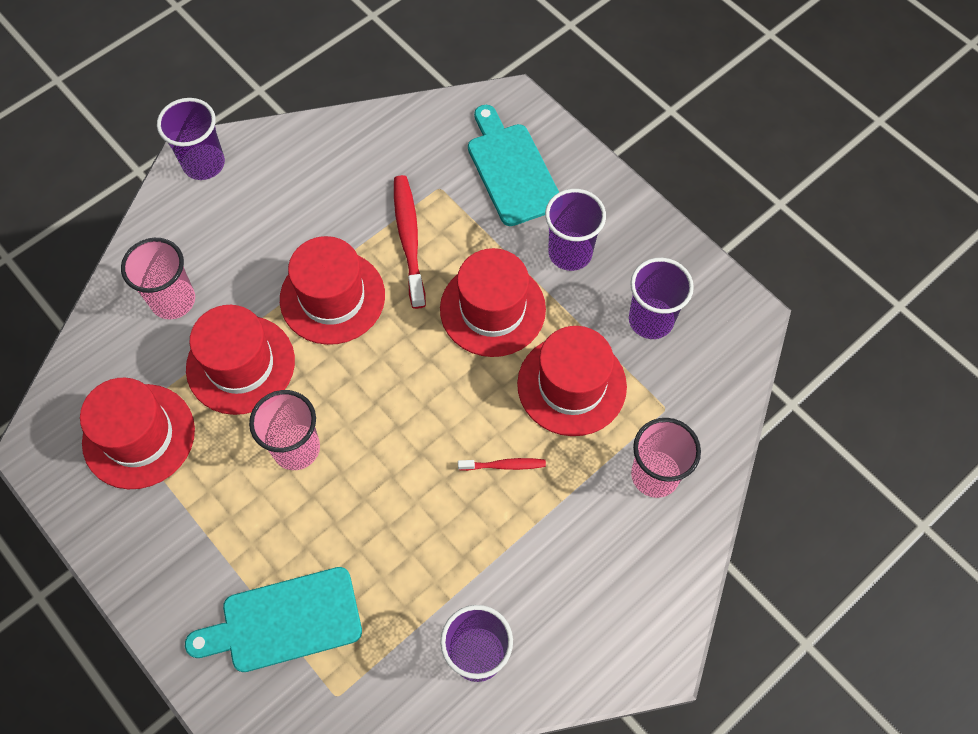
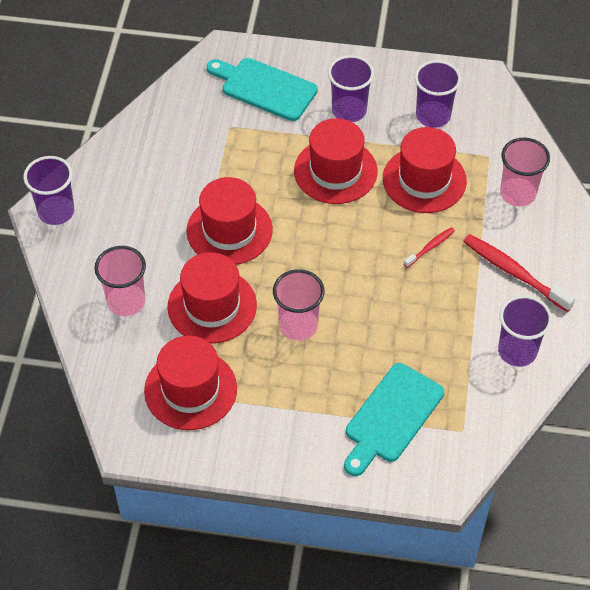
camera: 40 degrees left, 10 degrees down
red toothbrush [394,175,426,309] -> red toothbrush moved to [463,234,576,312]

